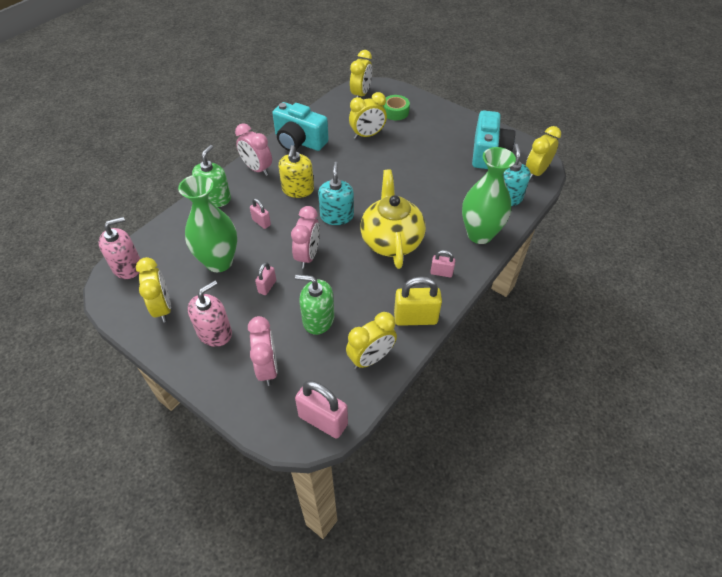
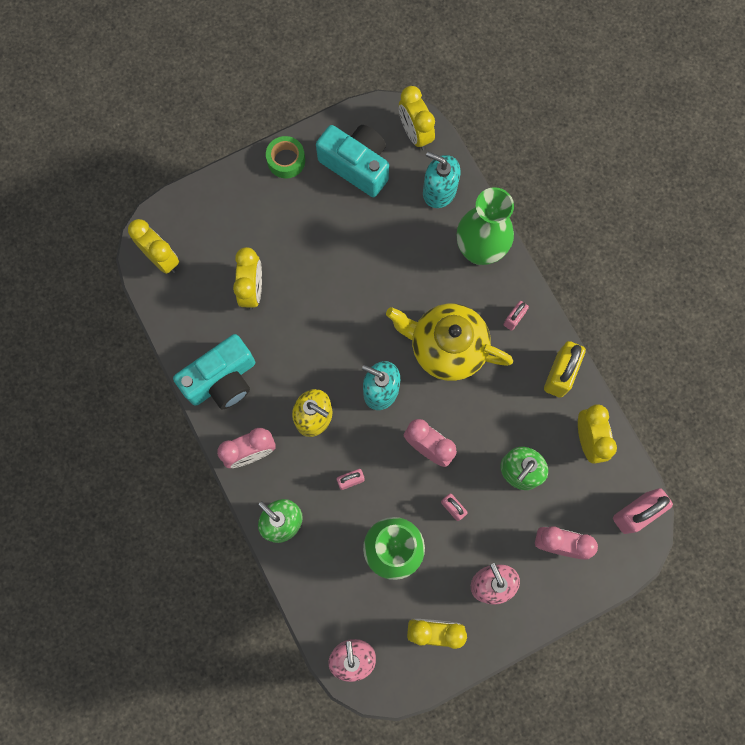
camera: 65 degrees left, 25 degrees up
green tape [382,95,410,120] -> green tape moved to [266,136,305,178]

